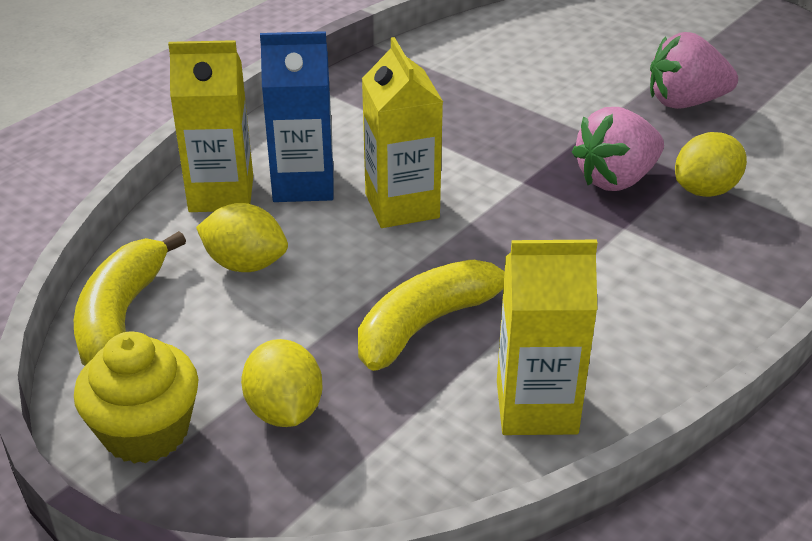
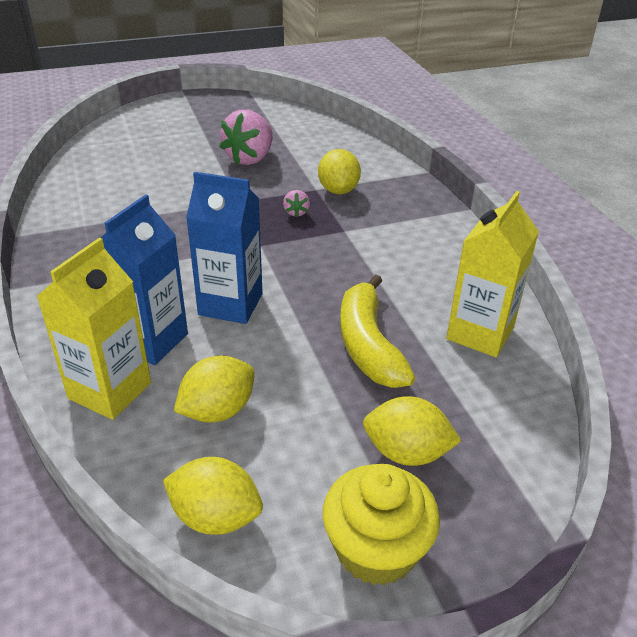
camera: 60 degrees left, 0 degrees up
yellow banana [74,231,186,366] -> yellow lemon [163,457,263,535]
yellow carton [362,37,443,228] -> blue carton [186,172,263,324]
pink strawberry [572,107,664,191] -> pink strawberry [283,190,310,217], size x0.45

